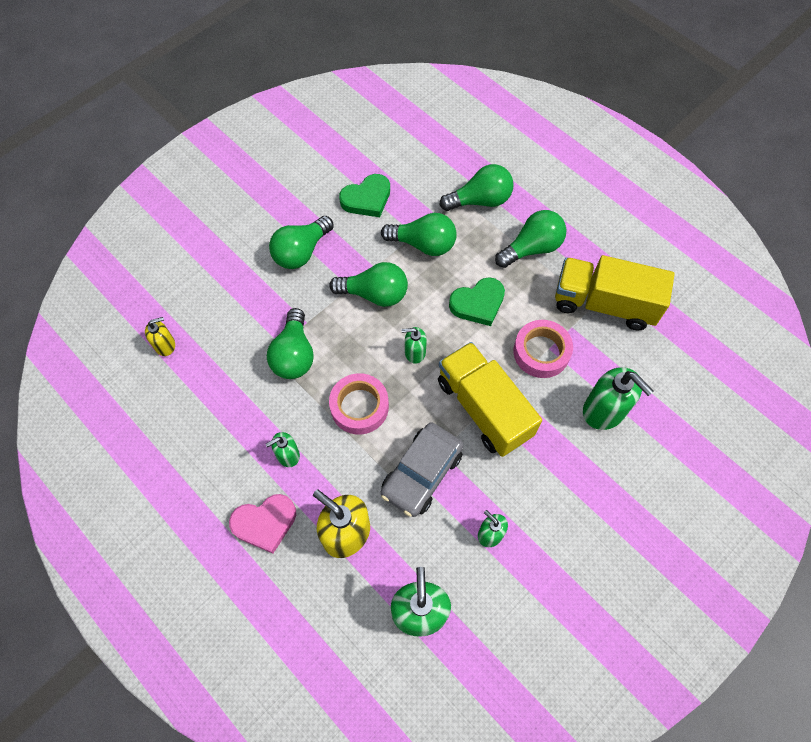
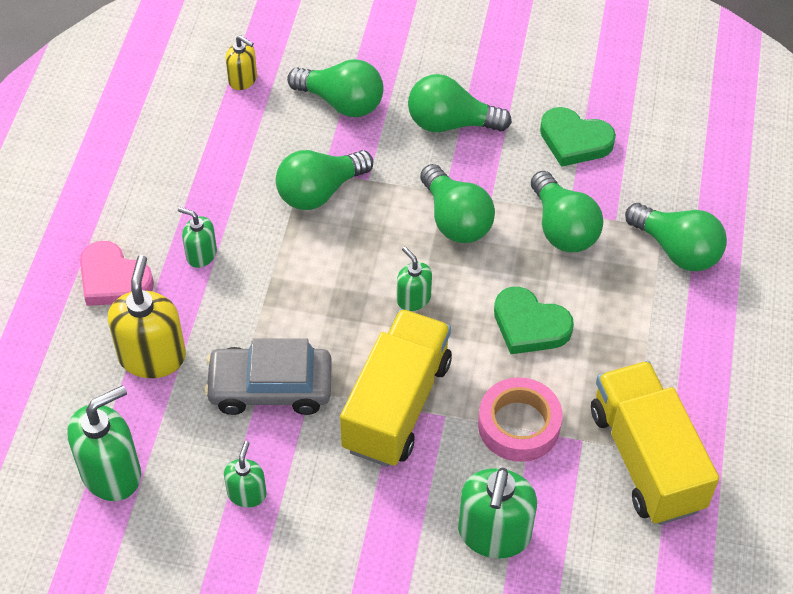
camera: 55 degrees right, 10 degrees down
pink tape [329,373,389,434] -> none
green light bulb [495,210,566,268] -> green light bulb moved to [287,59,384,117]

